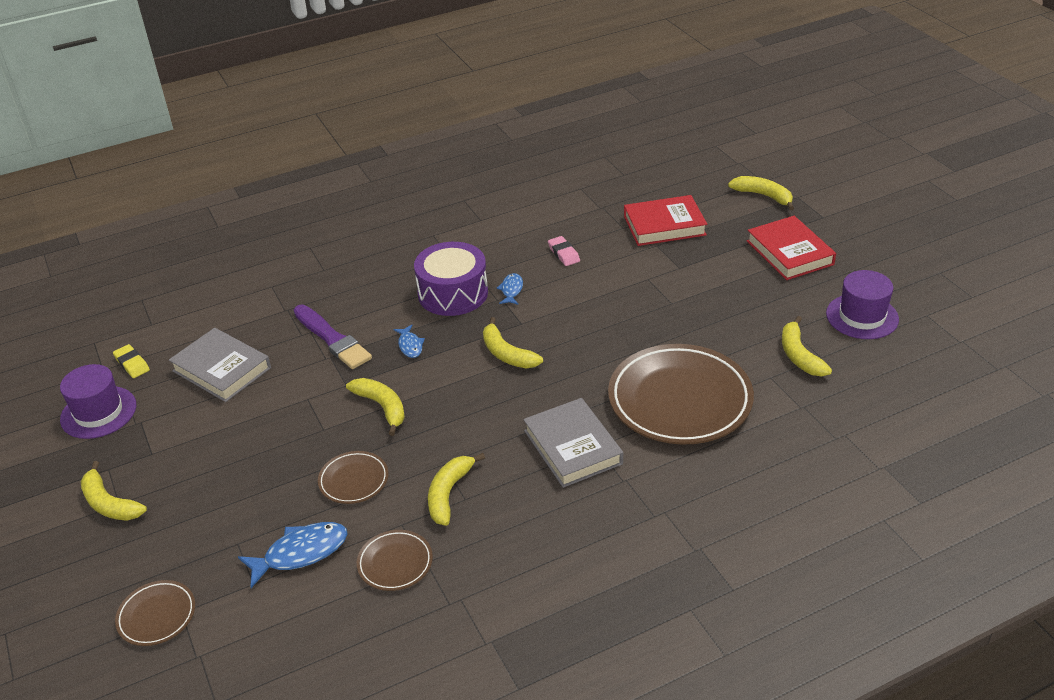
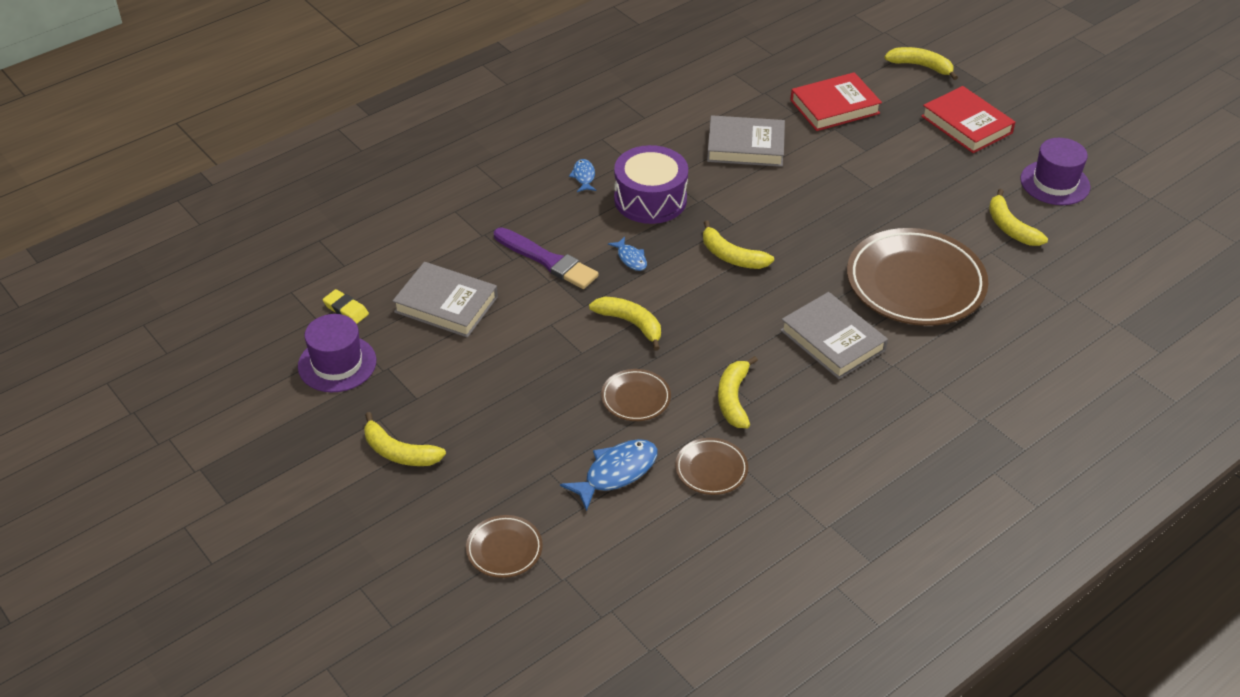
camera: 15 degrees left, 5 degrees up
blue fish [497,273,523,305] -> blue fish moved to [569,159,596,192]
pink eraser [548,236,580,266] -> grey book [707,115,785,167]

